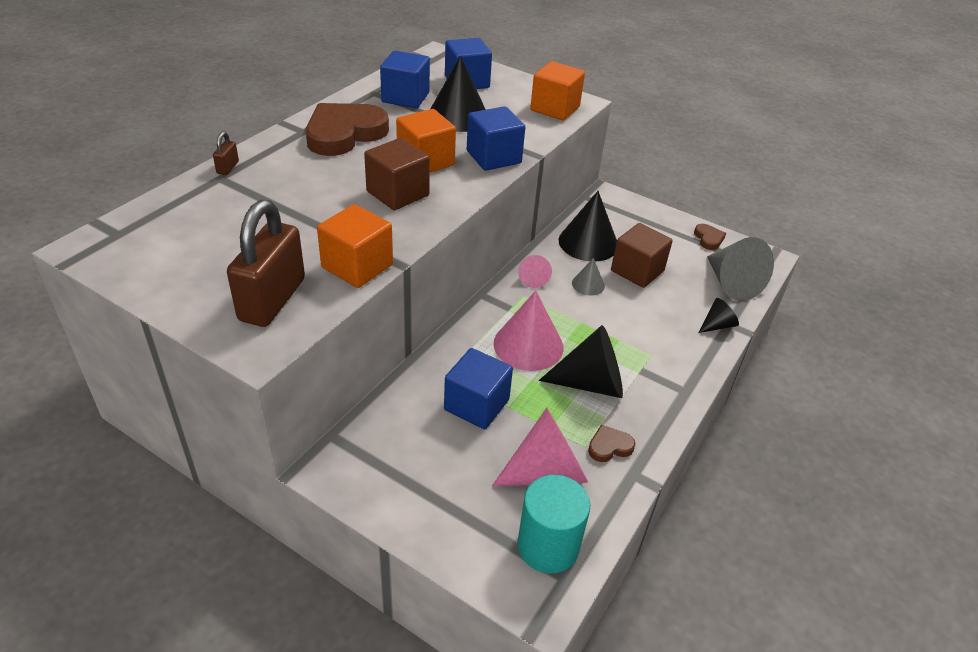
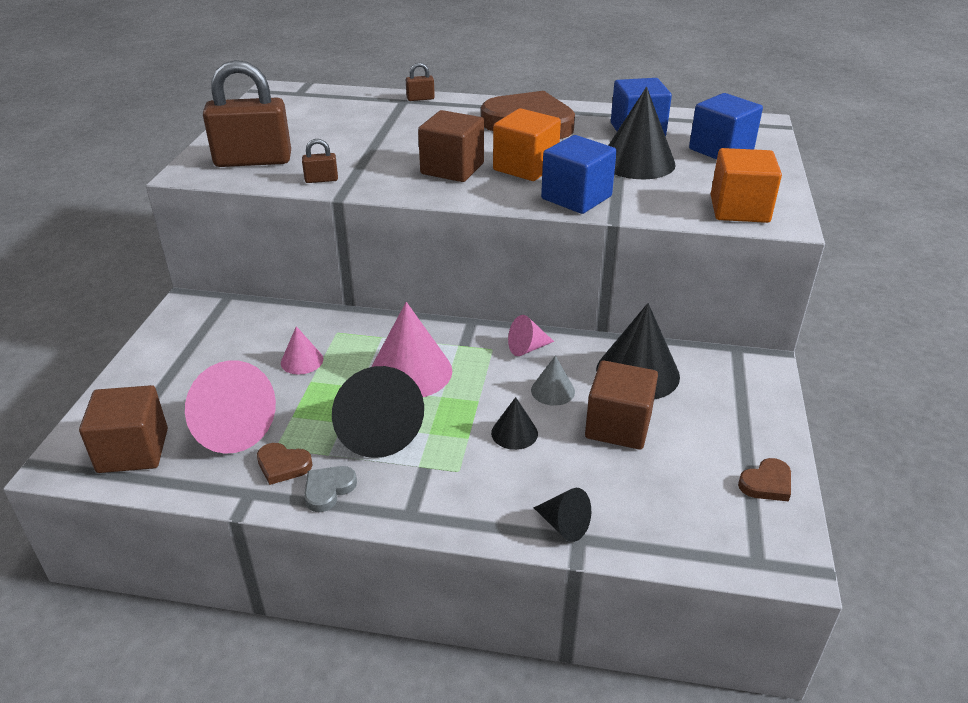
camera: 70 degrees right, 5 degrees down
orange cube [317,204,393,288] -> brown padlock [302,139,338,183]
blue cube [444,348,513,429] -> pink cone [281,326,323,375]
turquoise cylinder [517,475,590,573] -> brown cube [79,385,168,473]
brown heart [588,424,635,462] -> brown heart turned 150 degrees clockwise [257,443,313,485]
grey cone [707,237,774,301] -> none
none -> grey heart [304,466,357,512]
none -> black cone [491,397,538,450]

